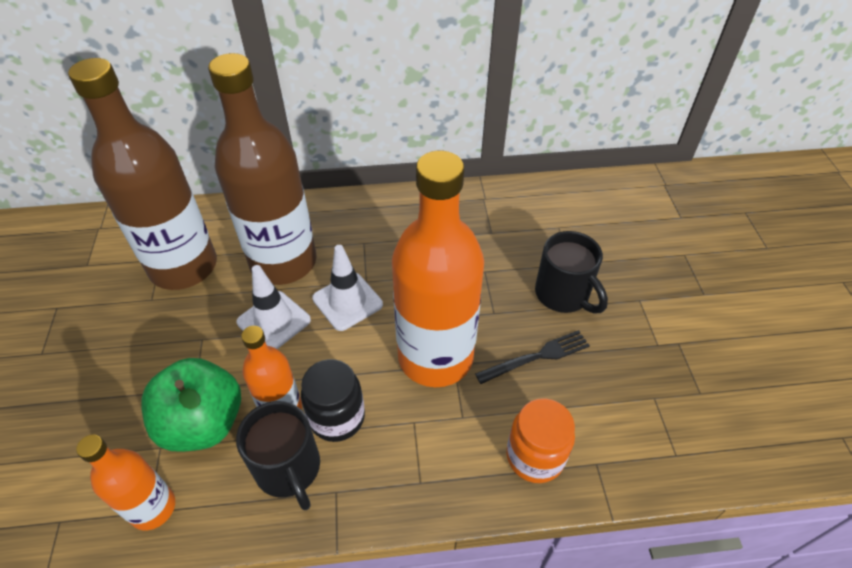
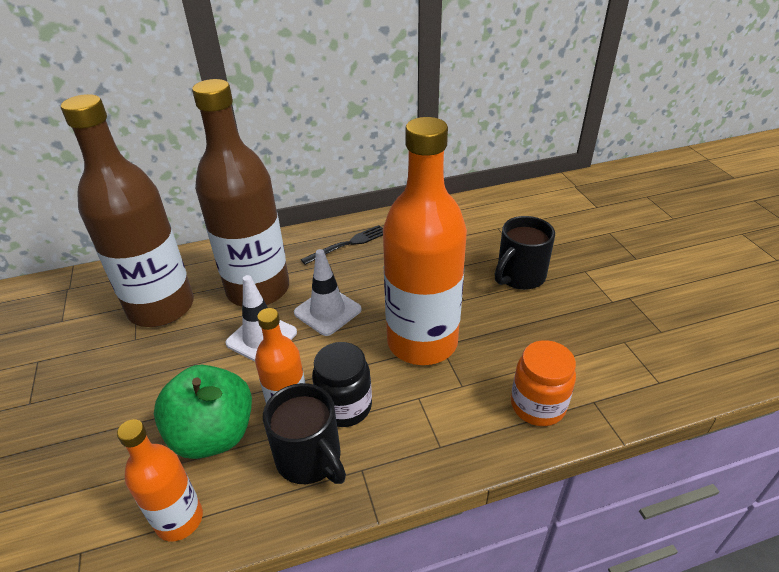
camera: 10 degrees left, 10 degrees down
black fork [475,330,590,384] -> black fork moved to [301,225,383,265]
black mug [535,231,608,314] -> black mug turned 90 degrees clockwise [495,216,555,290]

